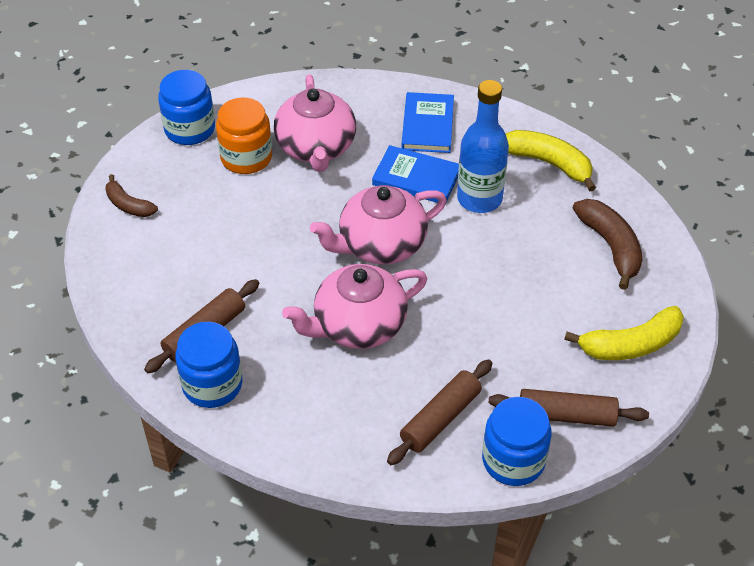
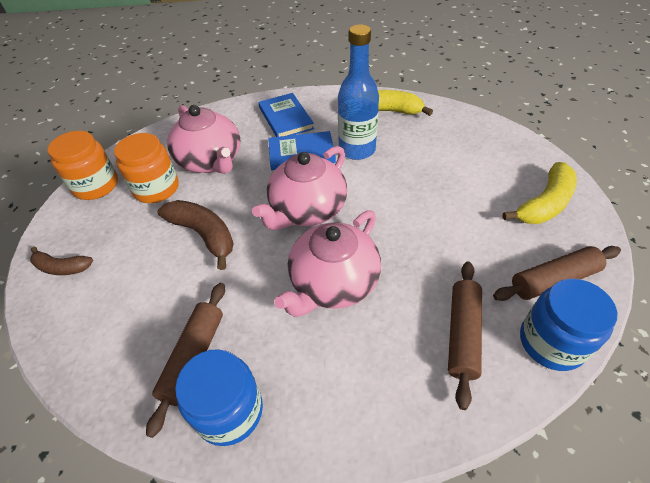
camera: 25 degrees left, 0 degrees up
blue jar [158,70,215,145] -> orange jar [47,131,118,200]
brown banana [572,199,643,290] -> brown banana moved to [157,200,234,270]

